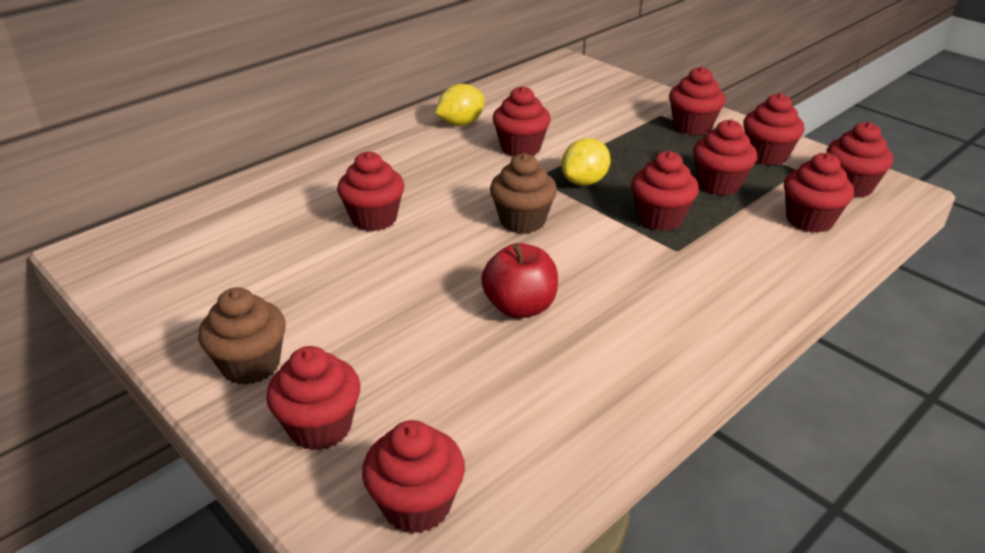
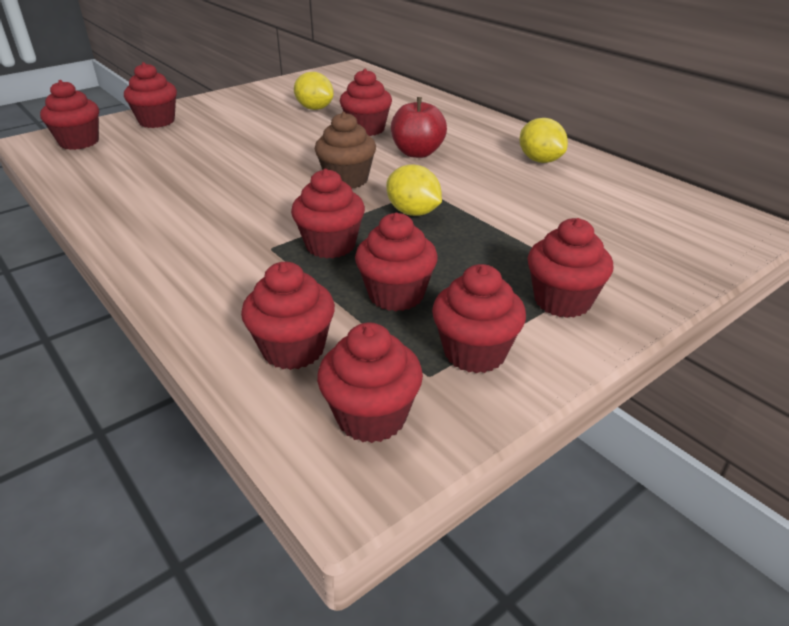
camera: 95 degrees right, 0 degrees up
brown cupcake [198,287,286,385] -> none
red apple [481,243,558,318] -> red apple moved to [391,97,447,158]
red cupcake [493,86,551,157] -> none
none -> yellow lemon [294,72,334,110]

